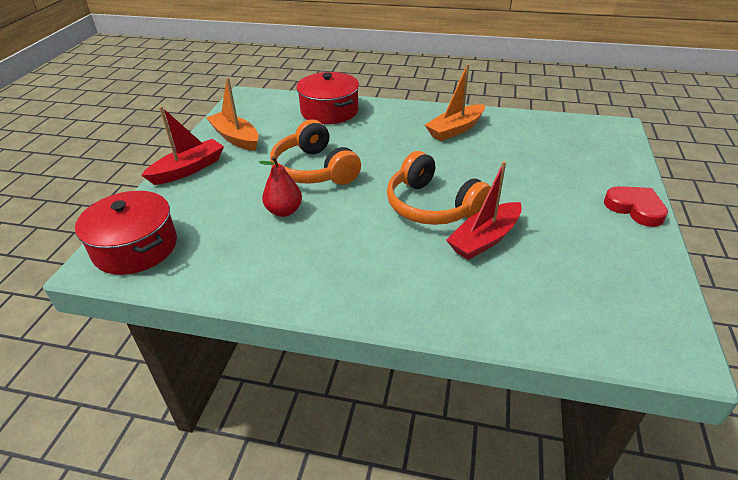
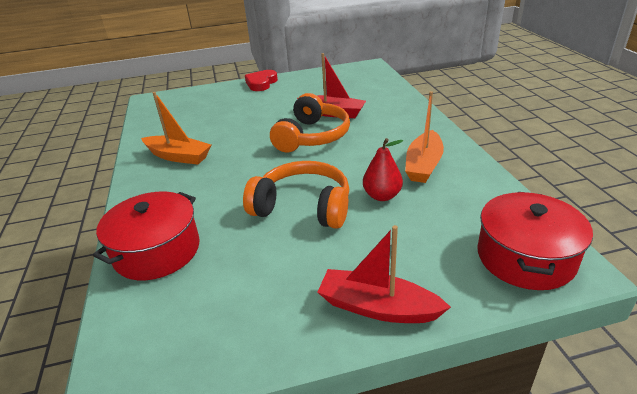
camera: 115 degrees left, 5 degrees down
orange boat [206,77,259,151] -> orange boat moved to [405,91,444,183]
orange headphones [270,119,361,185] -> orange headphones turned 105 degrees counterclockwise [243,161,349,229]

